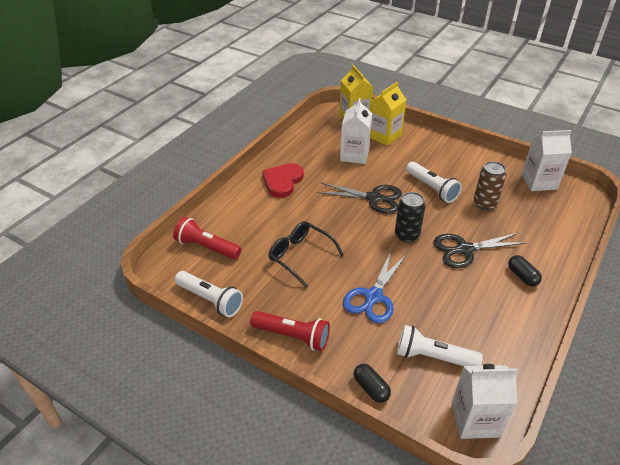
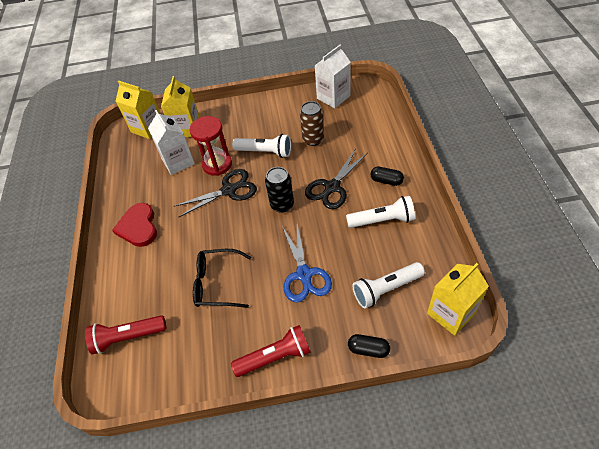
camera: 35 degrees left, 10 degrees up
white flashlight [175,271,243,317] -> white flashlight moved to [346,196,415,228]
white carton [452,364,518,439] -> yellow carton [427,263,489,336]
none -> red hourglass [190,116,232,176]

